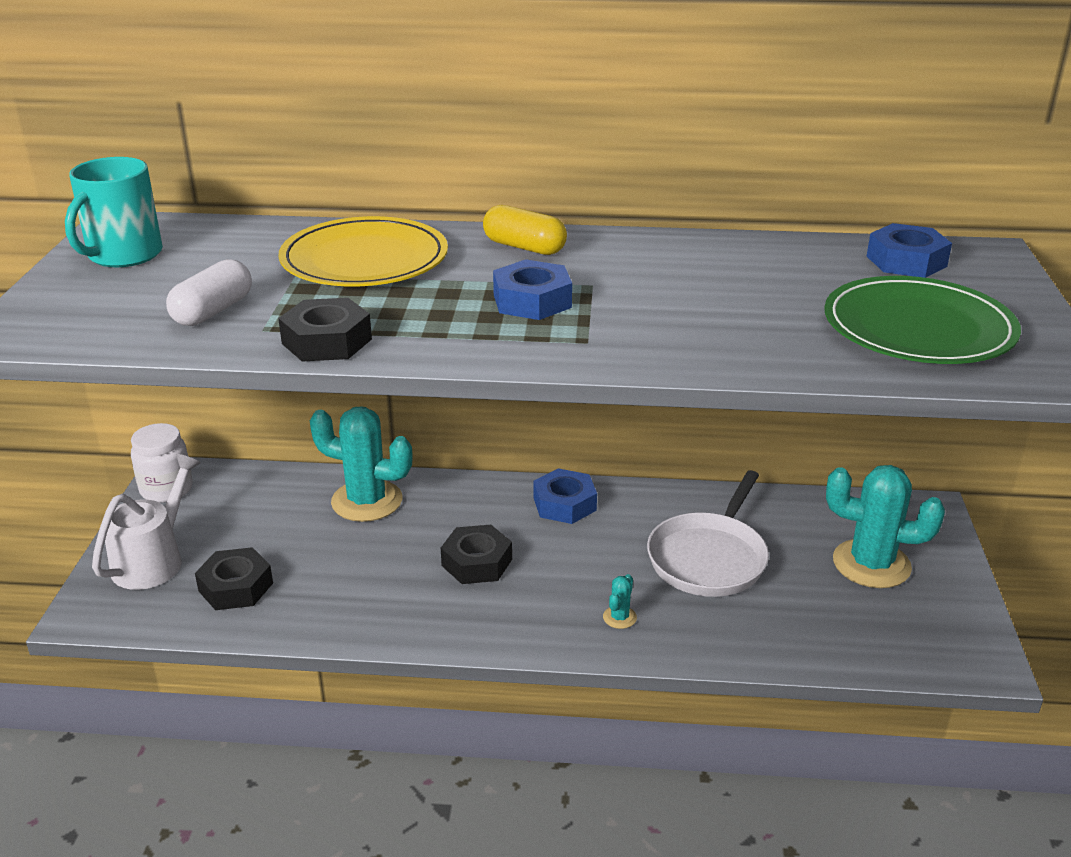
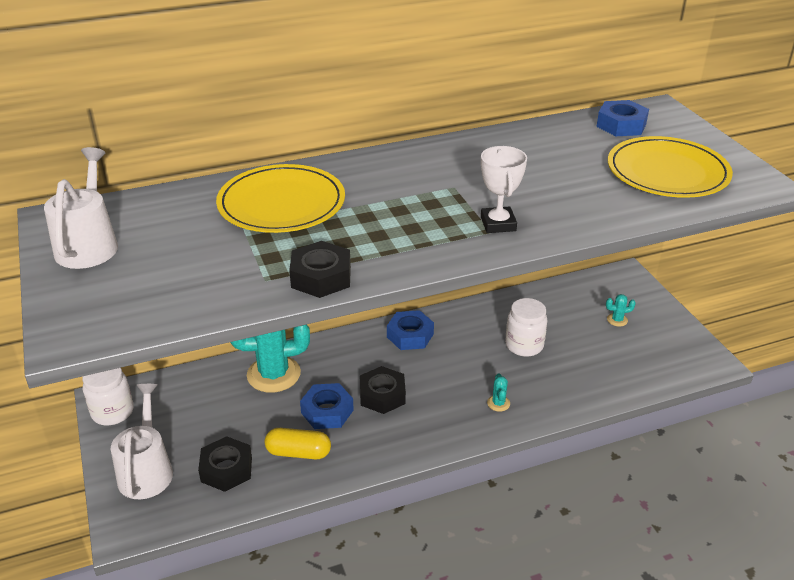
camera: 25 degrees left, 5 degrees up
turquoise mug [65,157,163,267] -> white watering can [44,147,118,269]
white capsule [166,259,252,326] -> none
yellow capsule [483,205,567,255] -> yellow capsule moved to [265,428,331,459]
blue nut [493,259,572,320] -> blue nut moved to [300,383,354,429]
white pan [647,470,769,597] -> white jar [505,298,547,357]
green plate [824,276,1021,364] -> yellow plate [608,136,733,198]
turquoise cactus [826,465,945,588] -> turquoise cactus [606,294,636,327], size x0.42
none -> white trophy [481,146,527,233]

